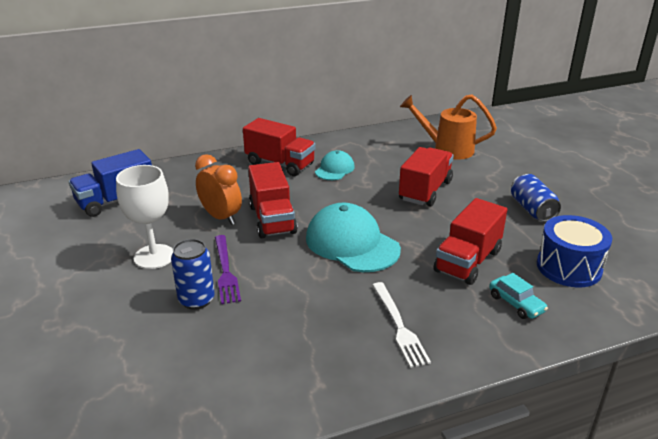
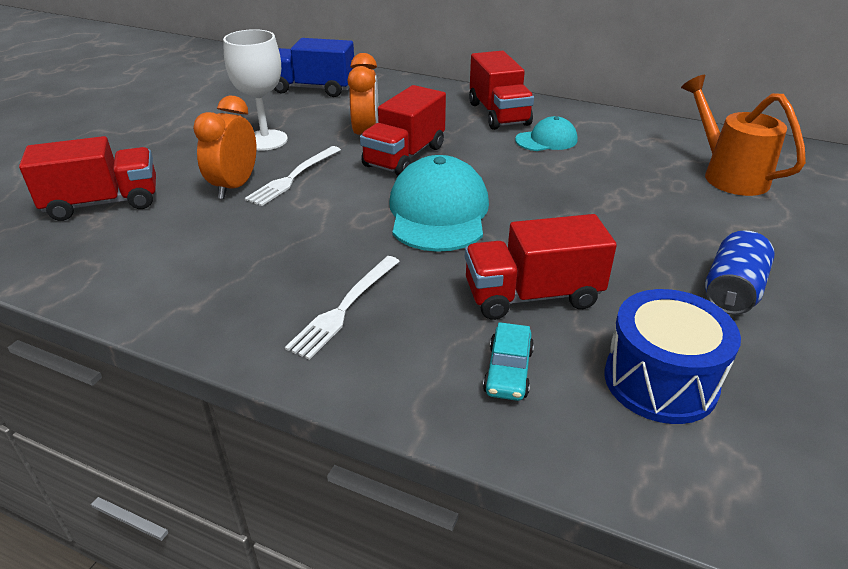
camera: 45 degrees right, 5 degrees up
blue can [171,239,215,310] -> orange clock [193,96,256,199]
purple fork [215,235,241,304] -> white fork [245,146,341,206]
red truck [399,147,454,206] -> red truck moved to [19,136,156,221]

